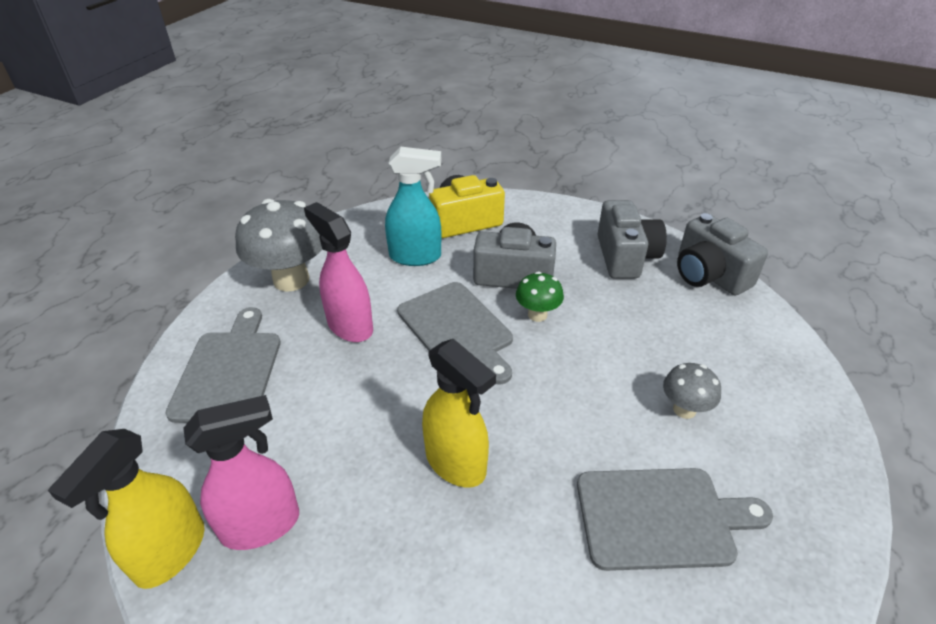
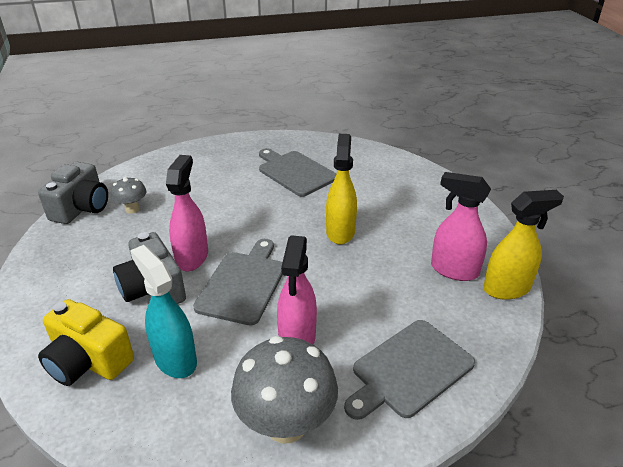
camera: 130 degrees left, 5 degrees down
green mushroom [516,271,564,322] -> pink spray bottle [166,155,208,271]
grey camera [598,200,667,279] -> none
grey mushroom [663,363,721,419] -> grey mushroom moved to [111,177,147,214]

